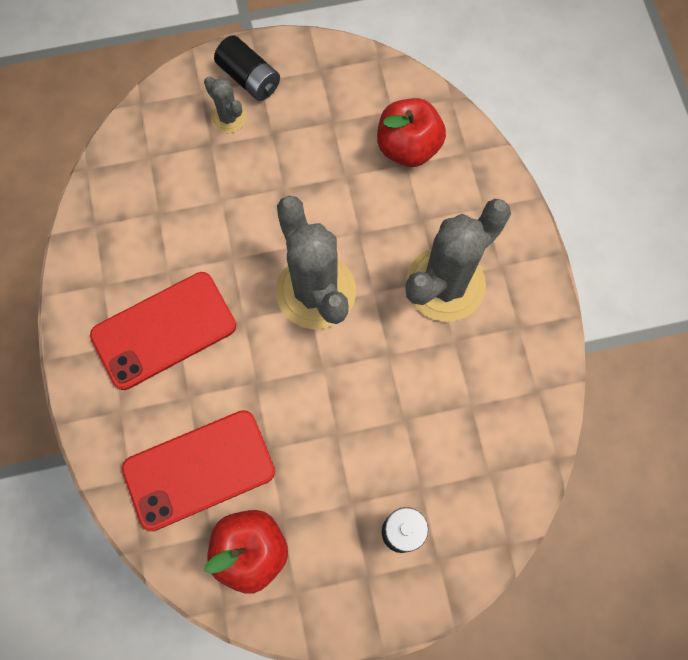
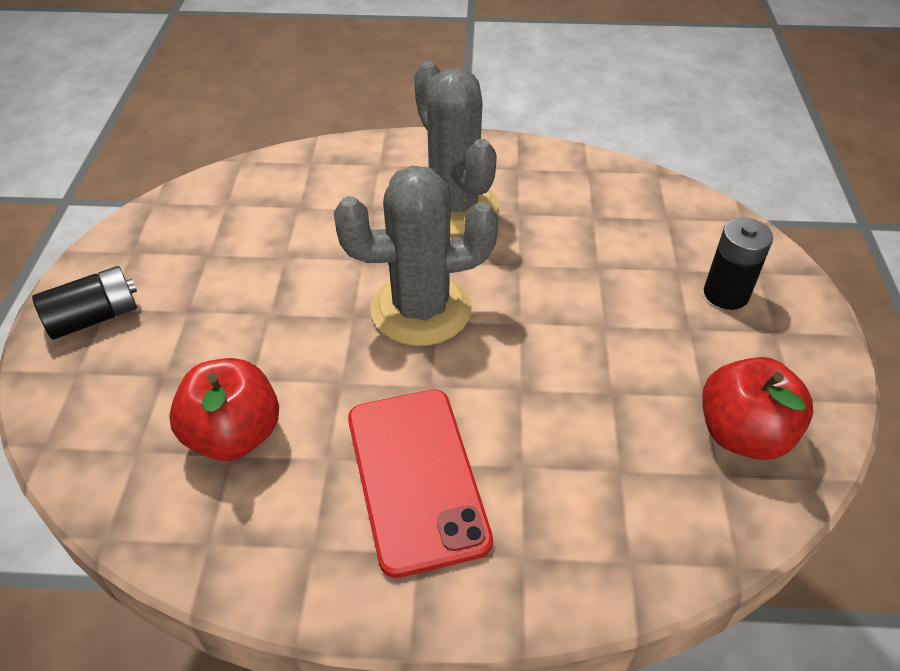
camera: 75 degrees left, 25 degrees down
red phone [122,410,275,531] -> none
grey cactus [204,76,247,133] -> none
red apple [377,98,446,167] -> red apple moved to [169,358,279,461]

